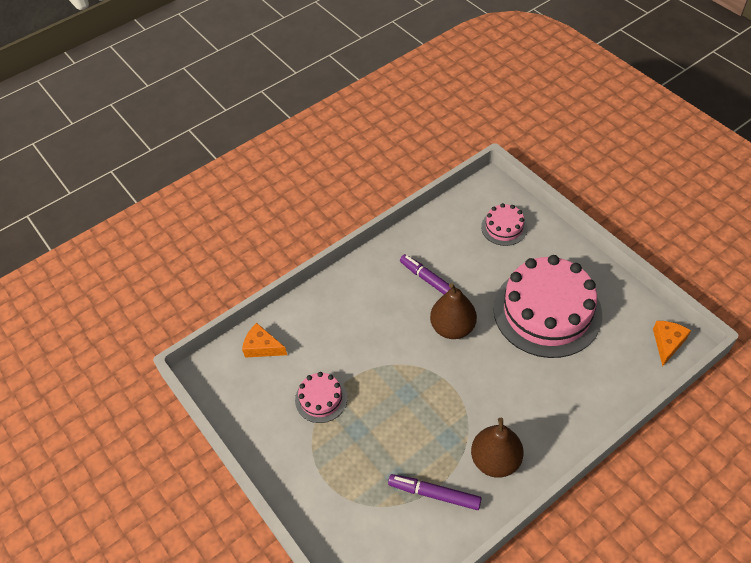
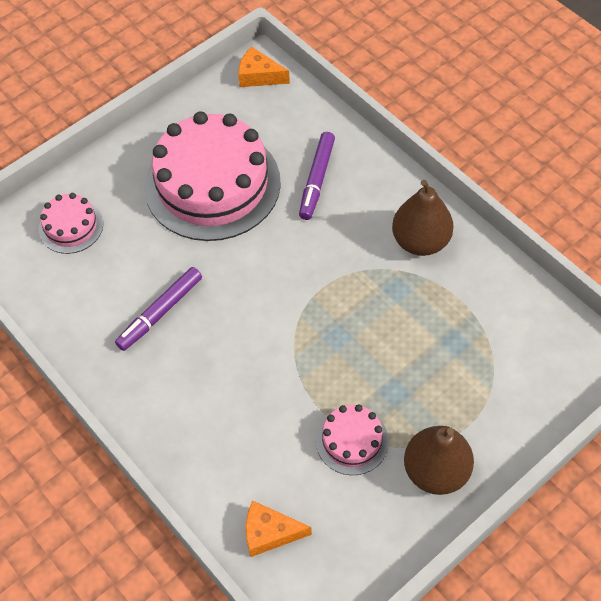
camera: 95 degrees left, 5 degrees up
orange cheese [242,323,287,358] -> orange cheese turned 75 degrees clockwise [245,500,312,557]
purple marker [388,474,482,510] -> purple marker moved to [299,132,335,220]
brown pear [430,283,477,339] -> brown pear moved to [404,426,474,495]

